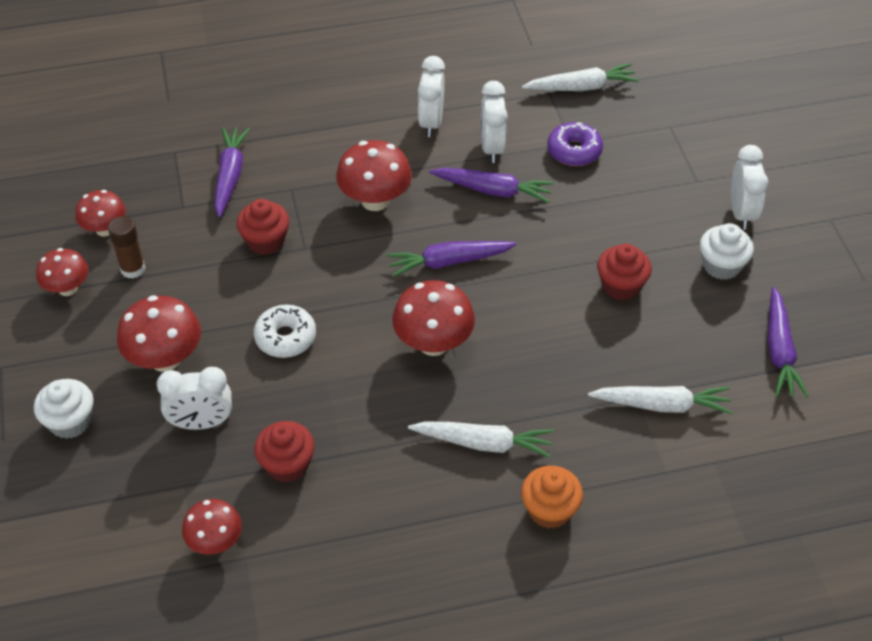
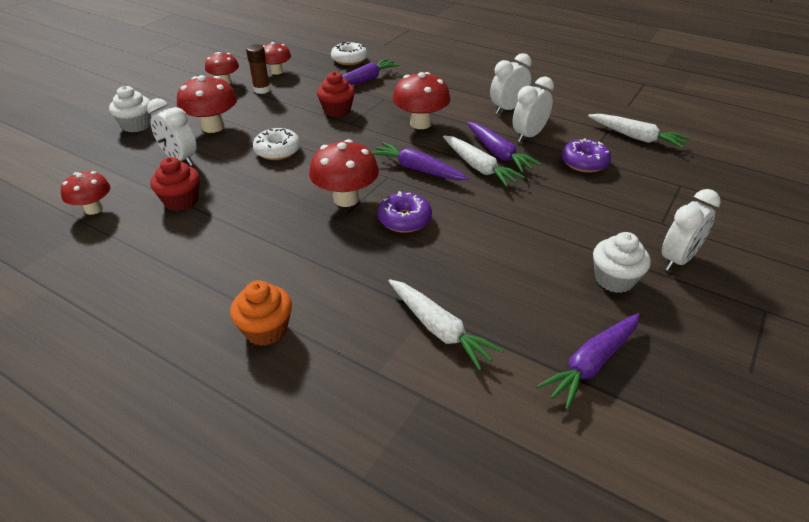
camera: 45 degrees right, 10 degrees down
white carrot [408,421,554,458] -> white carrot moved to [443,136,525,187]
red cupcake [597,244,652,301] -> none
none -> white donut [331,42,368,65]
none -> purple donut [378,191,432,233]

